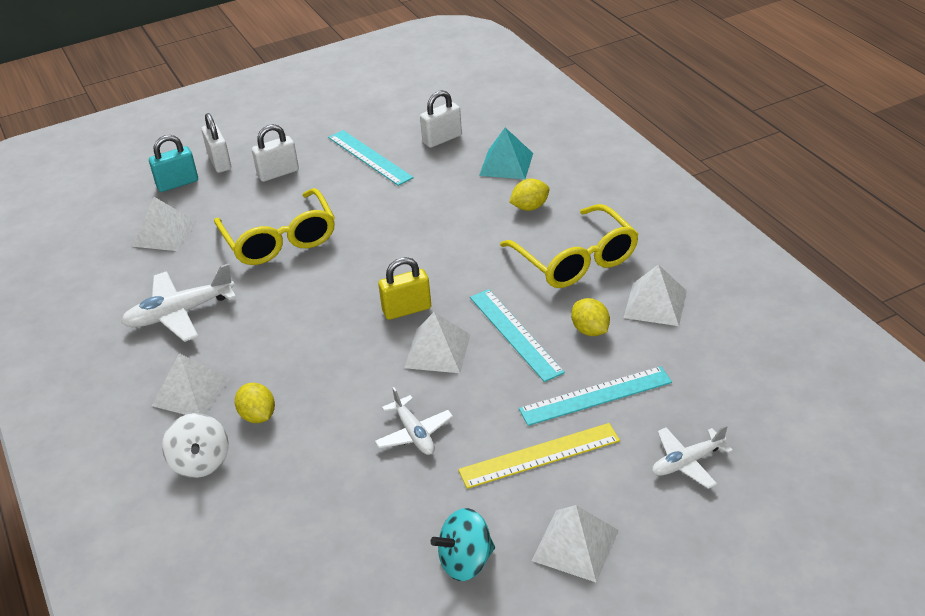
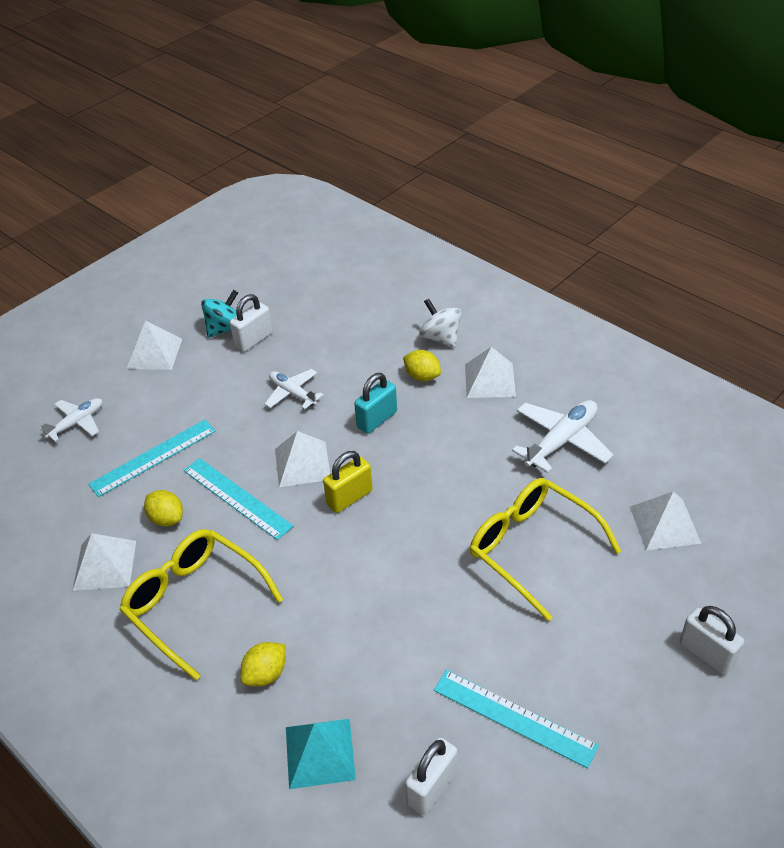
camera: 160 degrees right, 5 degrees up
turquoise padlock [149,135,198,192] -> turquoise padlock moved to [354,373,397,434]
white padlock [252,124,299,182] -> white padlock moved to [230,294,273,352]
yellow ruler [458,423,620,489] -> none

